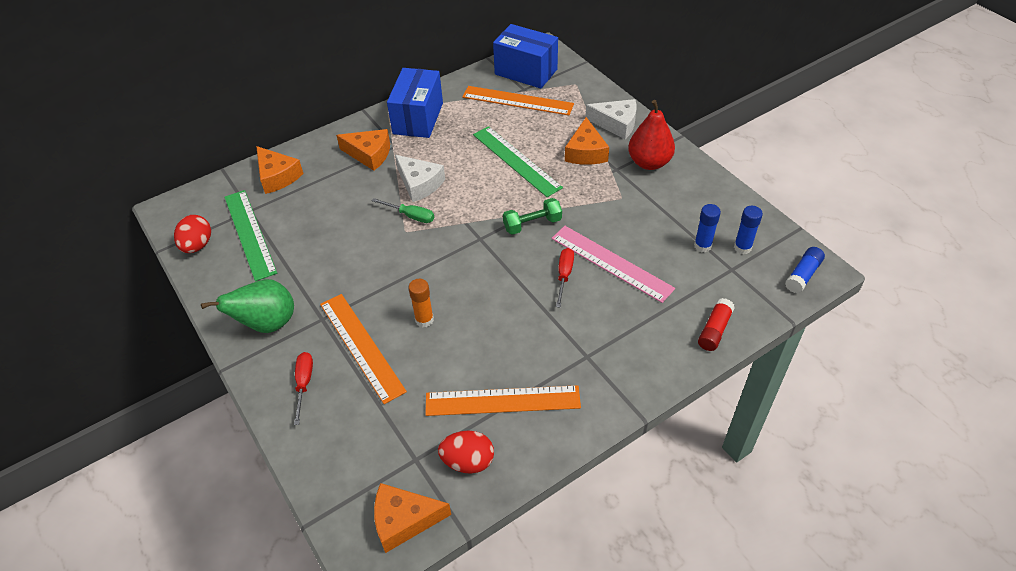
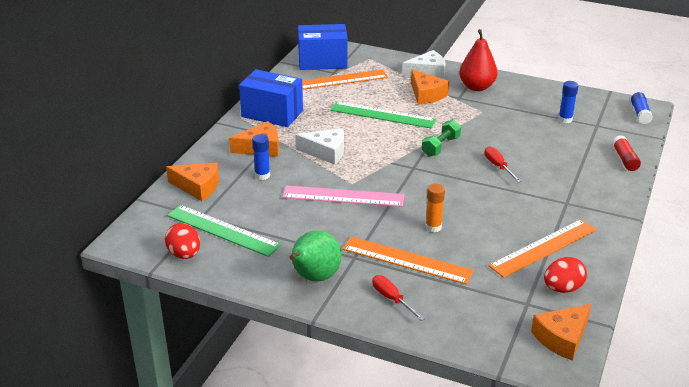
camera: 35 degrees left, 15 degrees down
green screwdriver [372,198,434,223] -> none
blue box [387,68,443,138] -> blue box turned 45 degrees counterclockwise [239,69,303,127]
pink ruler [551,226,675,303] -> pink ruler moved to [282,185,404,207]
blue glue stick [734,206,763,254] -> blue glue stick moved to [252,134,270,180]

